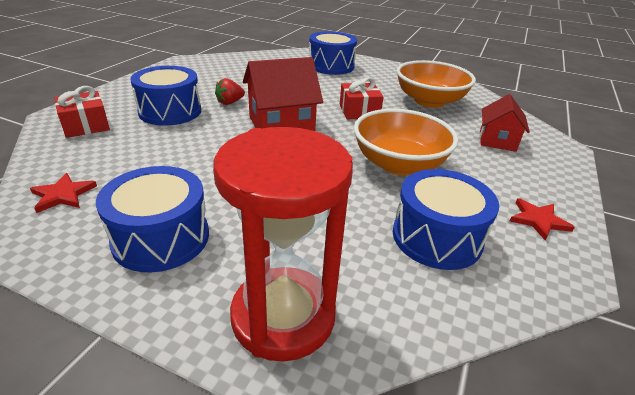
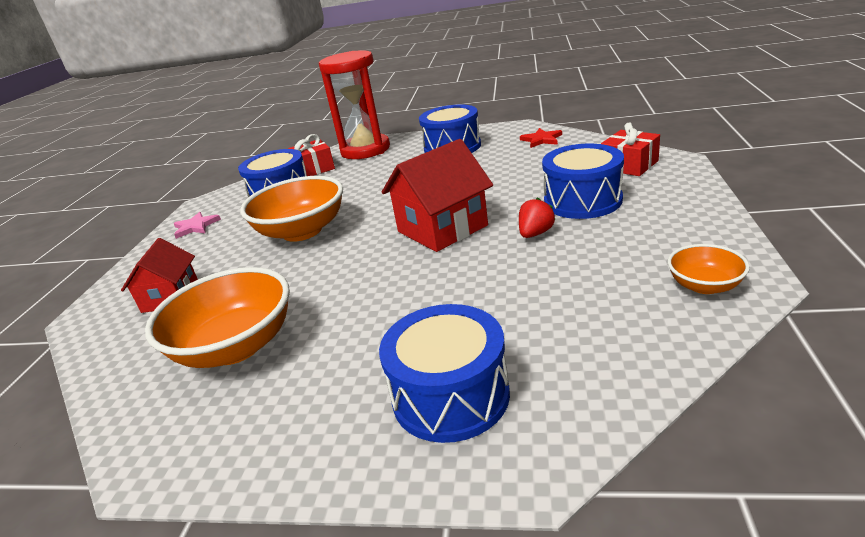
camera: 170 degrees right, 5 degrees down
red gift [340,77,384,119] -> red gift moved to [288,134,335,176]
red star [510,198,575,241] -> pink star [174,212,221,239]
none -> orange bowl [668,244,750,294]

